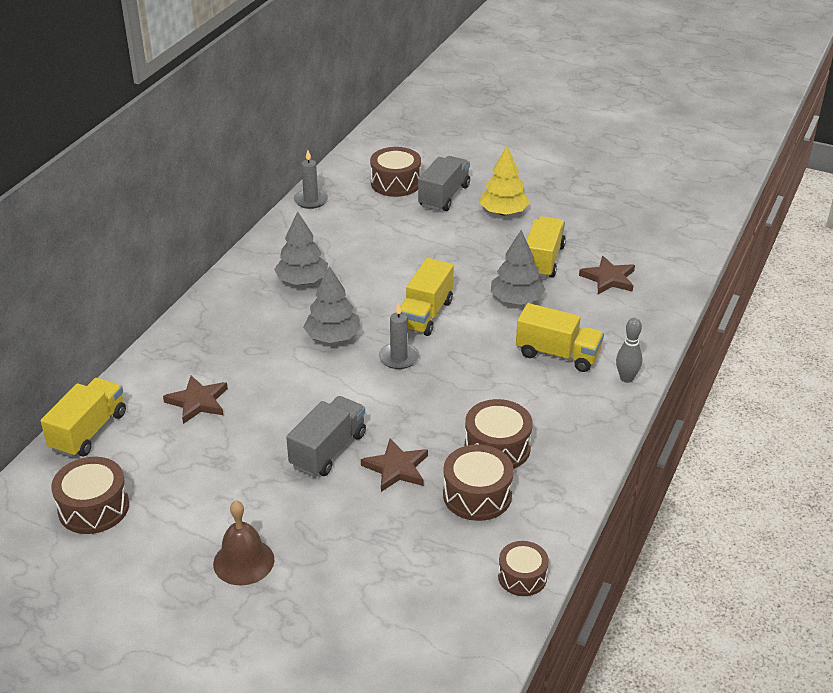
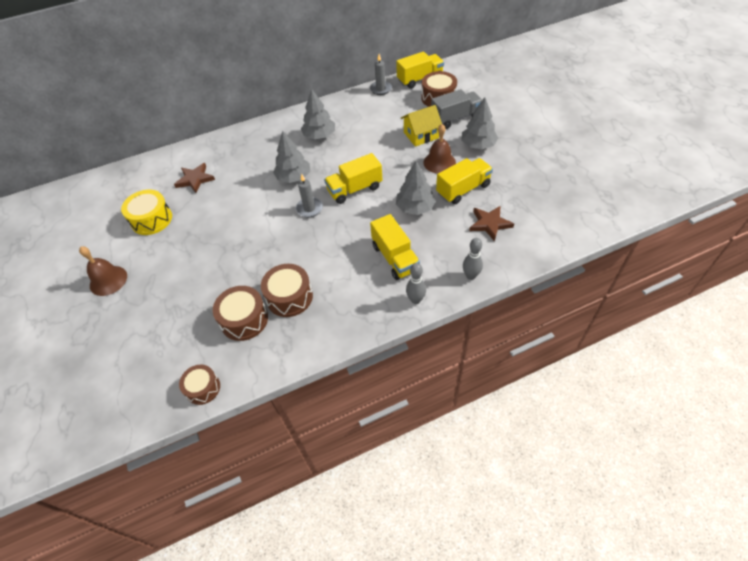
camera: 45 degrees right, 15 degrees up
yellow truck [41,378,126,458] -> yellow truck moved to [396,52,444,89]
brown drum [51,457,129,534] -> none
grey truck [286,396,366,477] -> none
brown star [361,438,428,492] -> none
yellow tree [479,146,530,216] -> grey tree [461,97,498,149]
none -> yellow drum [121,190,172,235]
none -> yellow house [401,105,442,147]
none -> brown bell [424,124,456,174]
none -> grey bowling pin [463,238,483,280]

